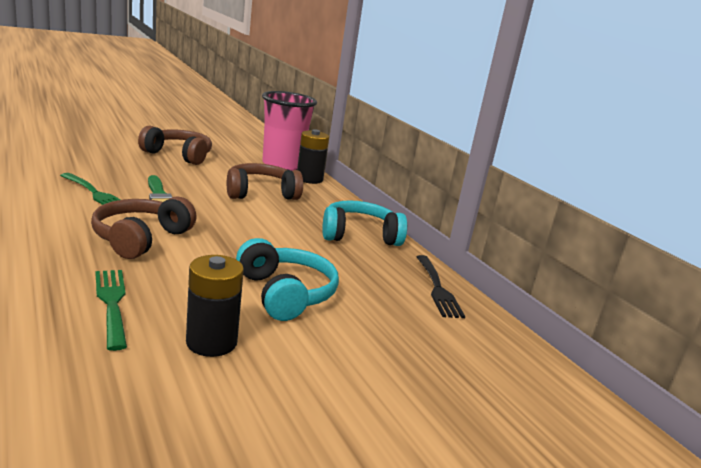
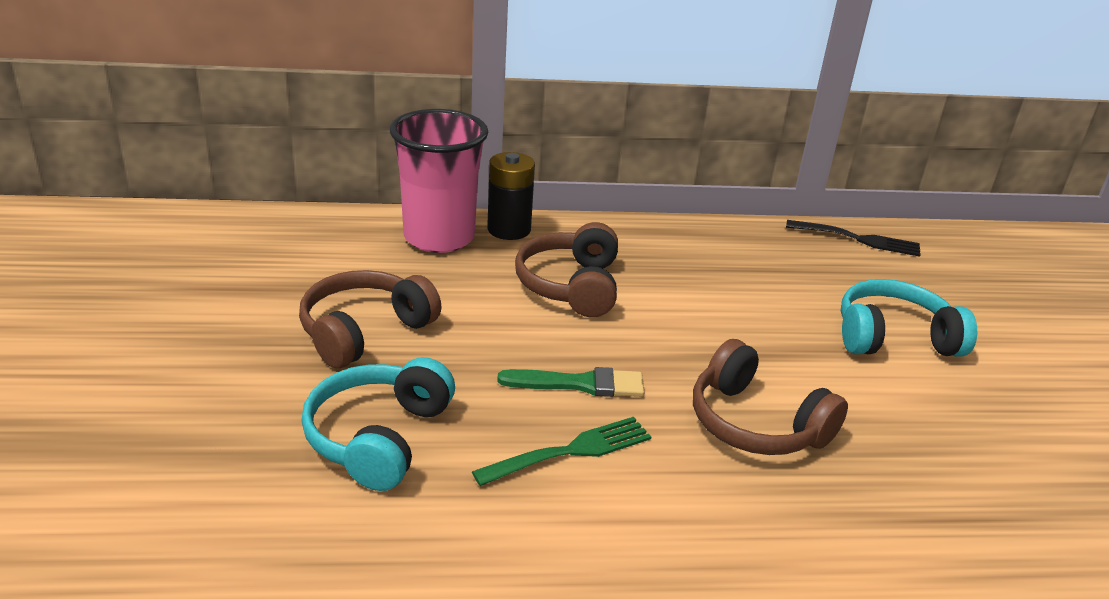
camera: 65 degrees left, 10 degrees up
green fork [95,270,127,351] -> none
black battery [186,255,244,357] -> none
turquoise headphones [322,200,407,246] -> turquoise headphones moved to [301,357,455,491]

